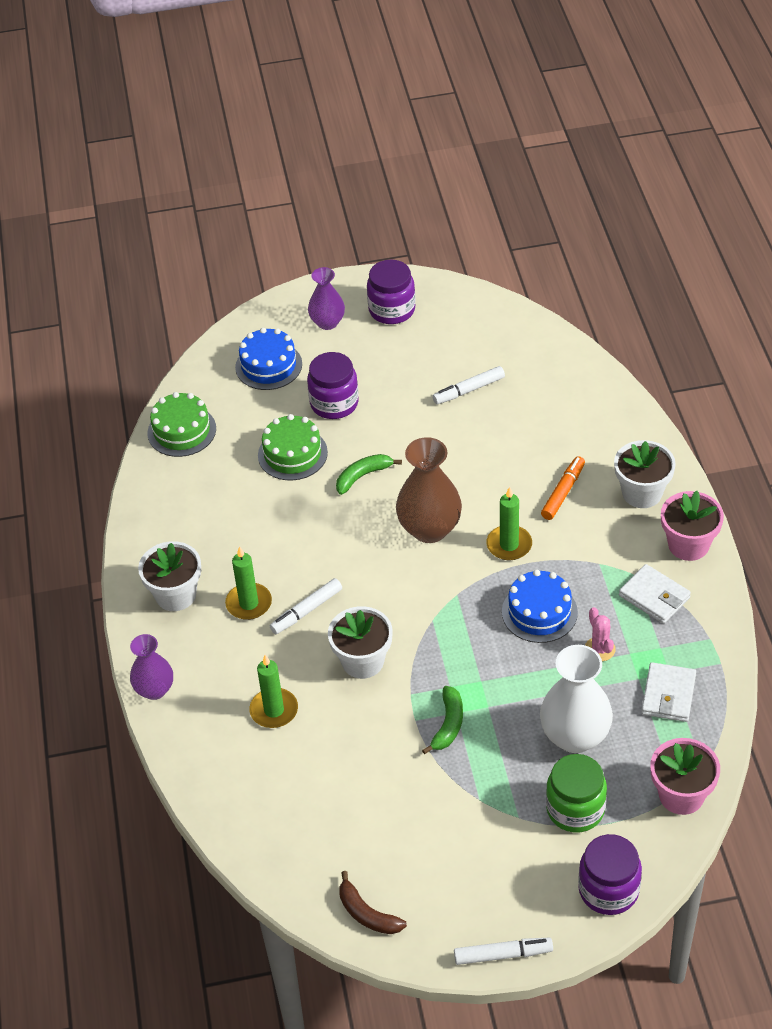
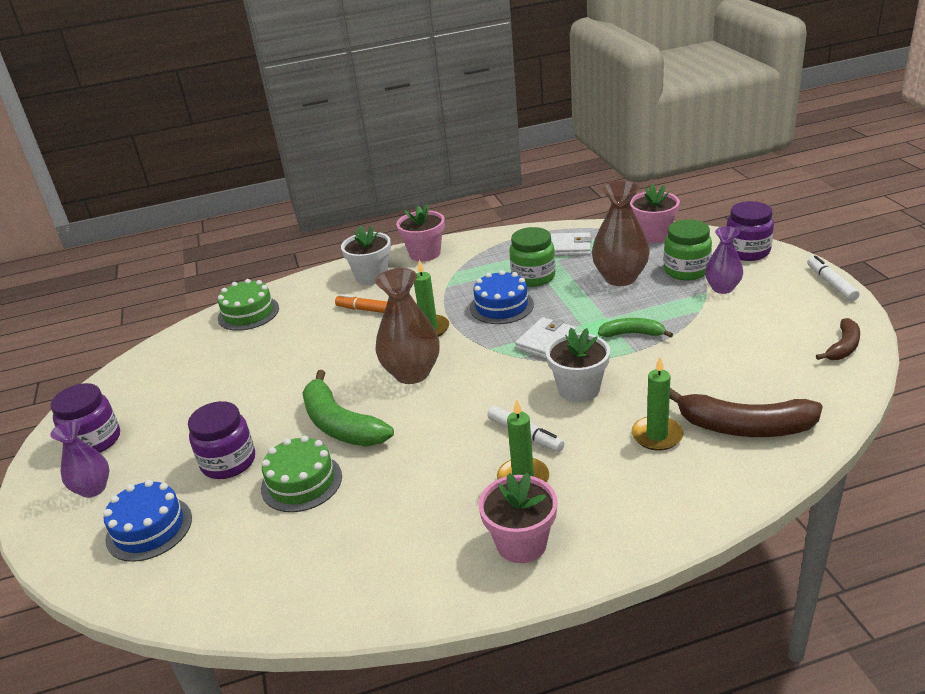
camera: 95 degrees left, 15 degrees down
purple vase [130,634,173,700] -> purple vase moved to [705,226,743,294]
white flower pot [138,541,201,611] -> pink flower pot [478,473,558,563]
green cake [147,392,216,457] -> green cake moved to [218,279,279,331]
green banana [336,454,402,495] -> green banana [302,370,394,446], size x1.77
white marker [432,366,505,404] -> none
white vase [540,645,613,753] -> brown vase [592,180,650,286]
pink cactus [585,607,616,661] -> green jar [509,227,555,287]
white wallet [619,564,691,624] -> white wallet moved to [515,317,576,359]
none -> brown banana [670,388,823,437]

